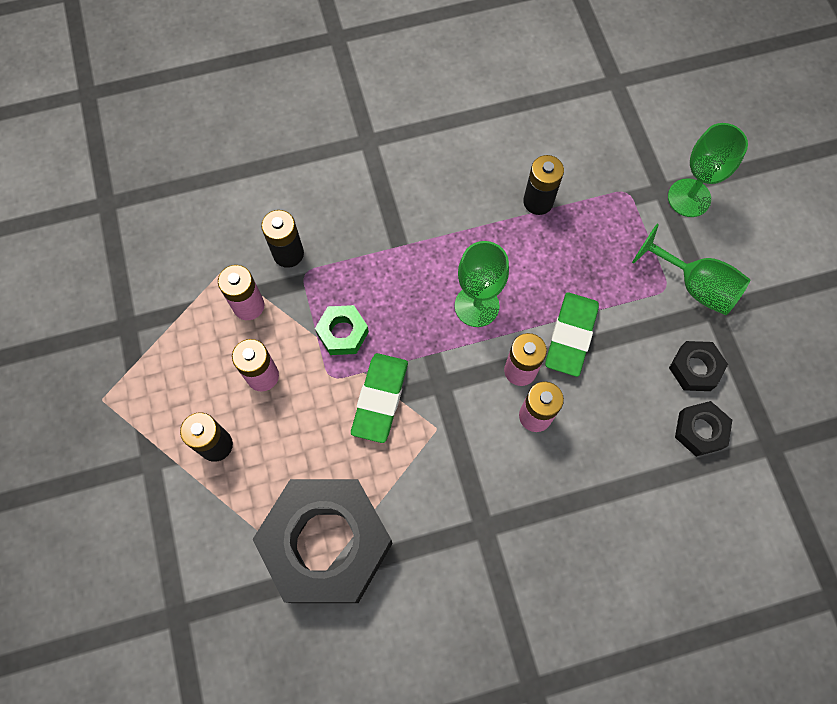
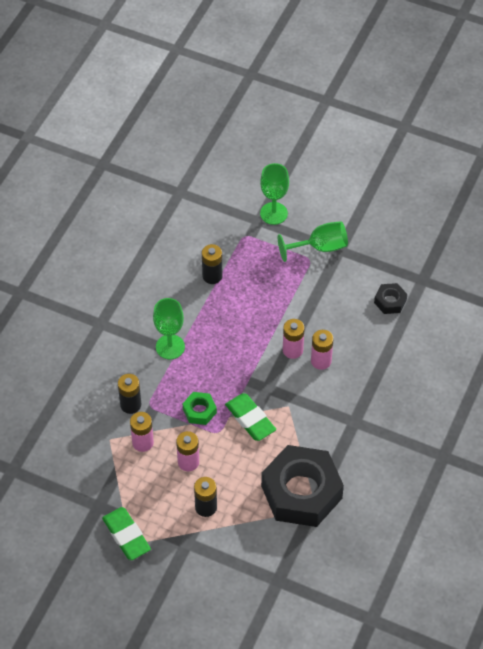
camera: 50 degrees left, 15 degrees down
green goblet [455,241,509,327] -> green goblet moved to [153,298,185,359]
green eraser [545,292,599,377] -> green eraser moved to [102,507,151,560]
black nut [669,341,728,391] -> none

